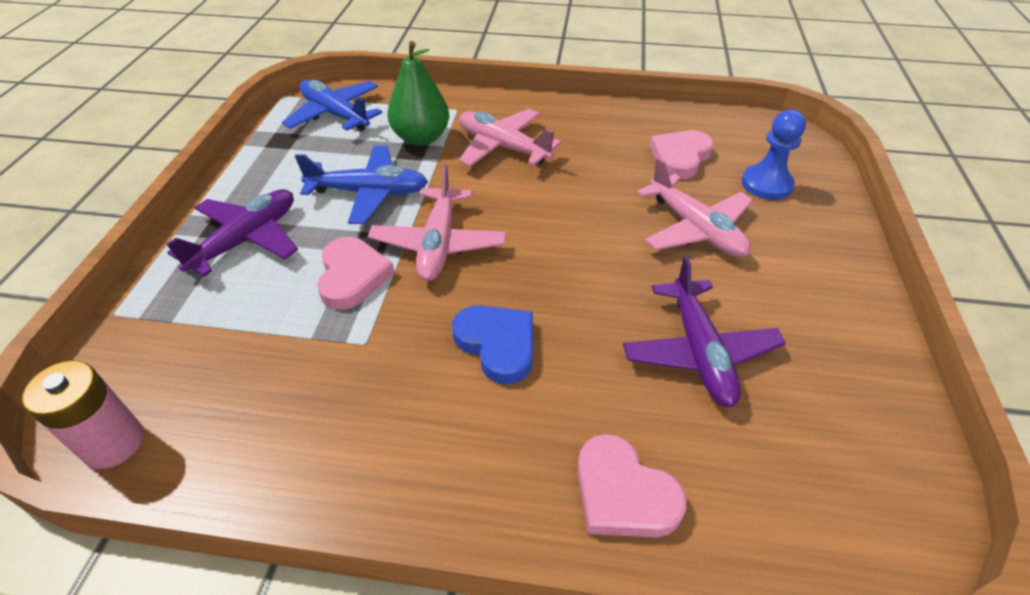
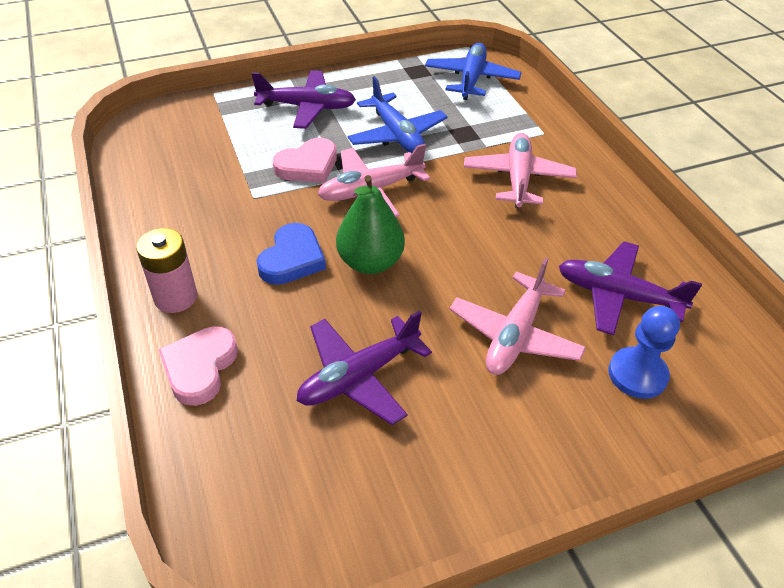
camera: 60 degrees right, 0 degrees up
pink battery [22,360,144,469] -> pink battery moved to [136,228,197,313]
green pear [387,41,449,146] -> green pear moved to [336,175,405,274]
pink heart [649,130,714,179] -> purple plane [559,241,702,335]

